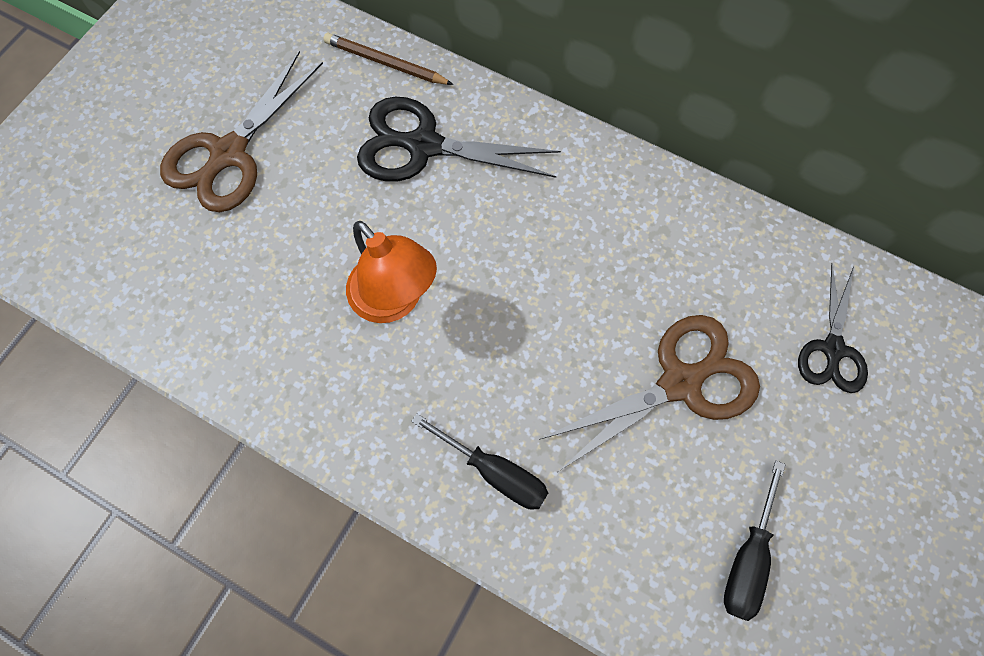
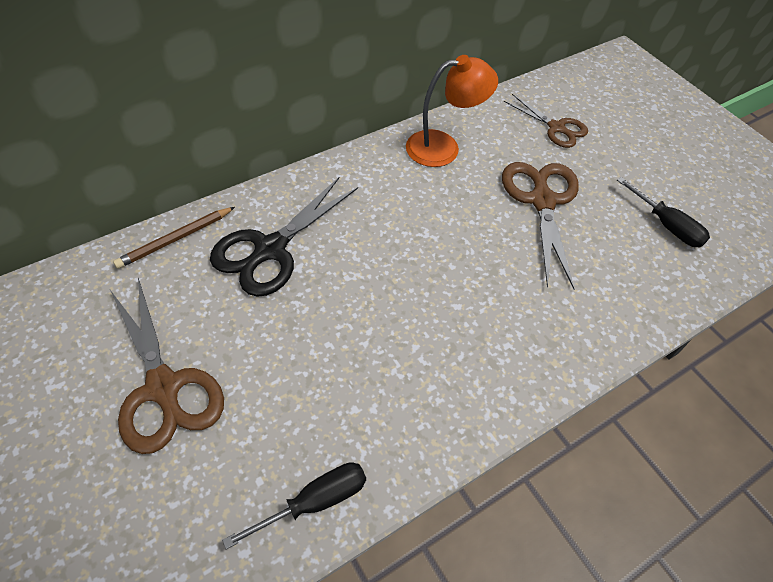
camera: 65 degrees left, 15 degrees down
orange lamp [346,221,437,323] -> orange lamp moved to [406,55,498,167]
black screwdriver [411,414,548,510] -> black screwdriver moved to [222,462,366,549]
black scissors [798,263,868,393] -> brown scissors [504,94,588,148]

